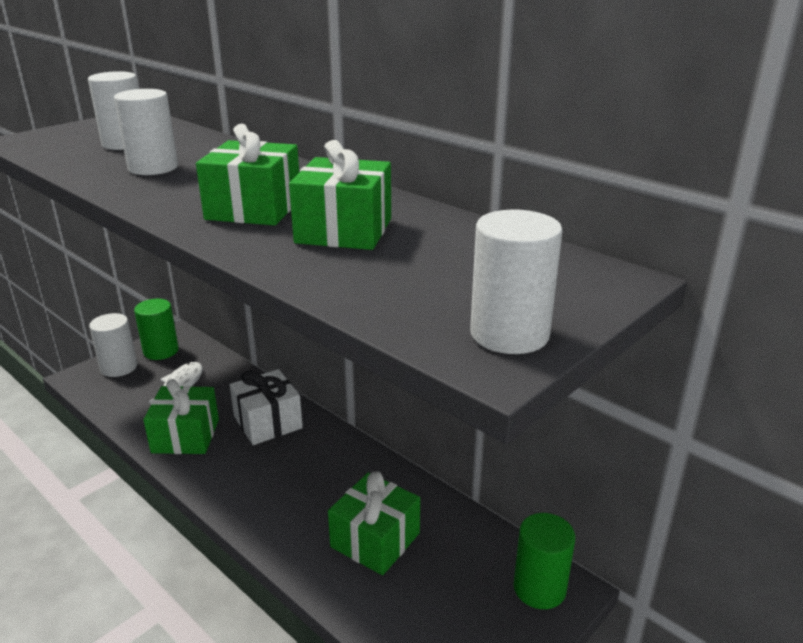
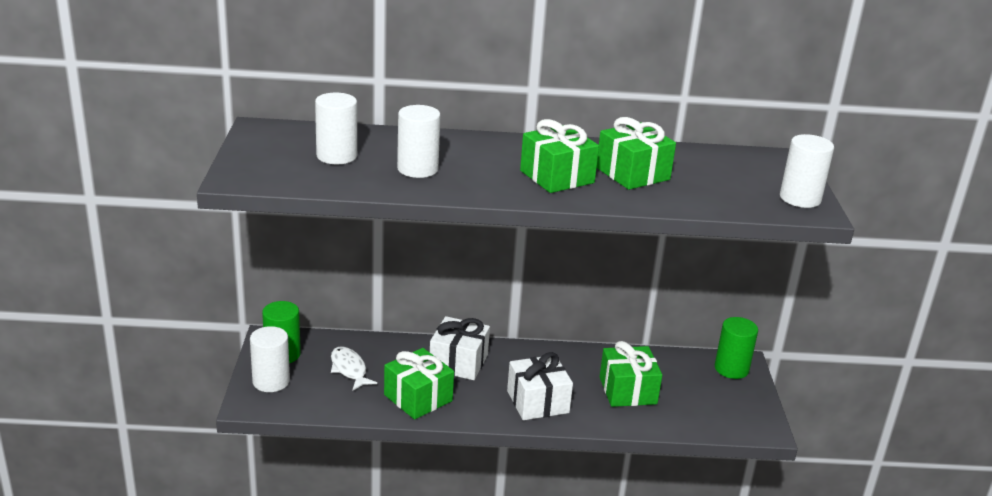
camera: 45 degrees left, 0 degrees up
none -> white gift [507,352,573,420]

